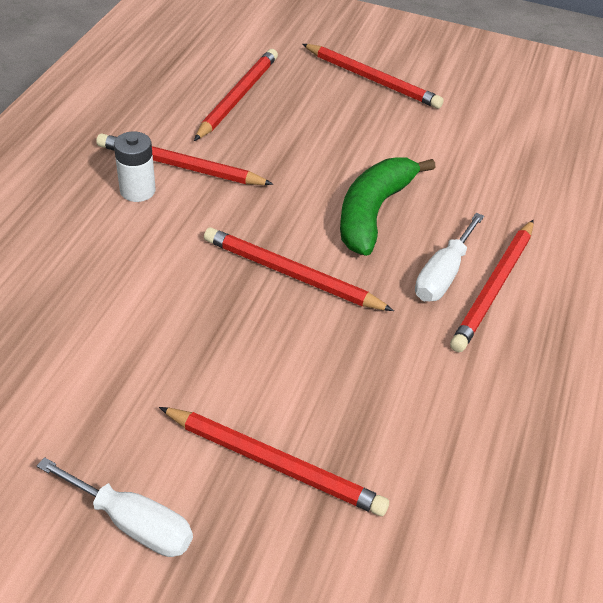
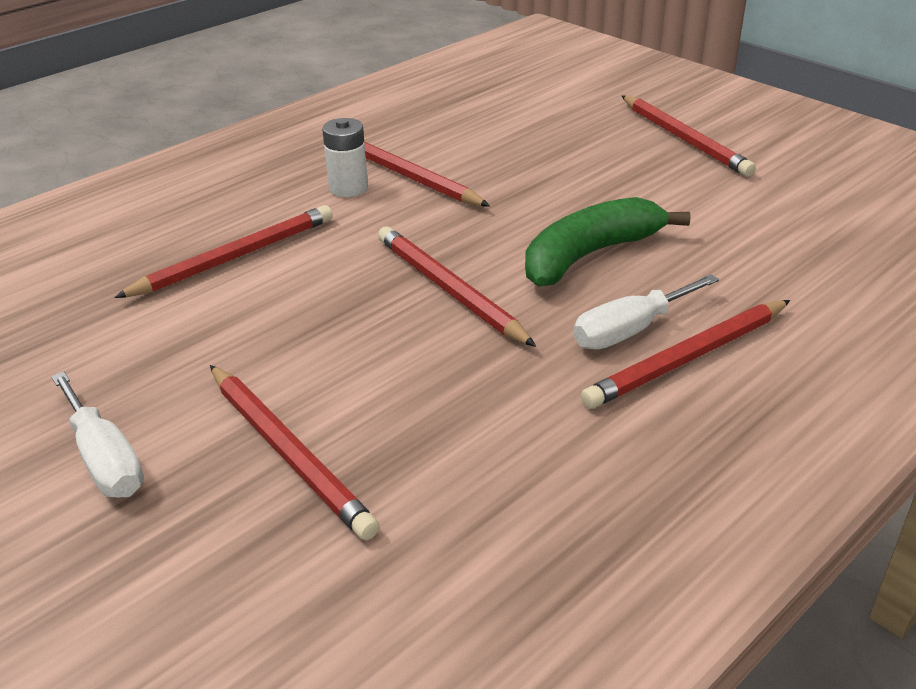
camera: 30 degrees right, 10 degrees down
red pencil [194,49,278,141] -> red pencil moved to [114,205,333,298]

